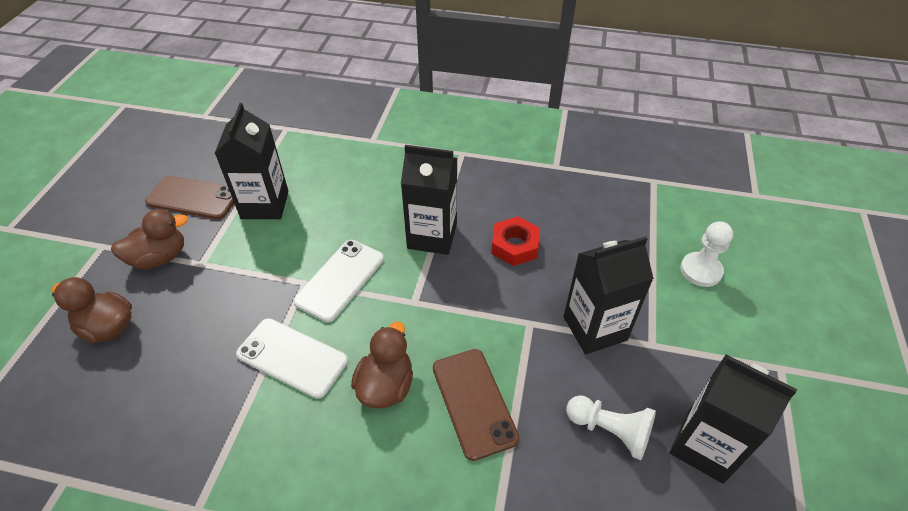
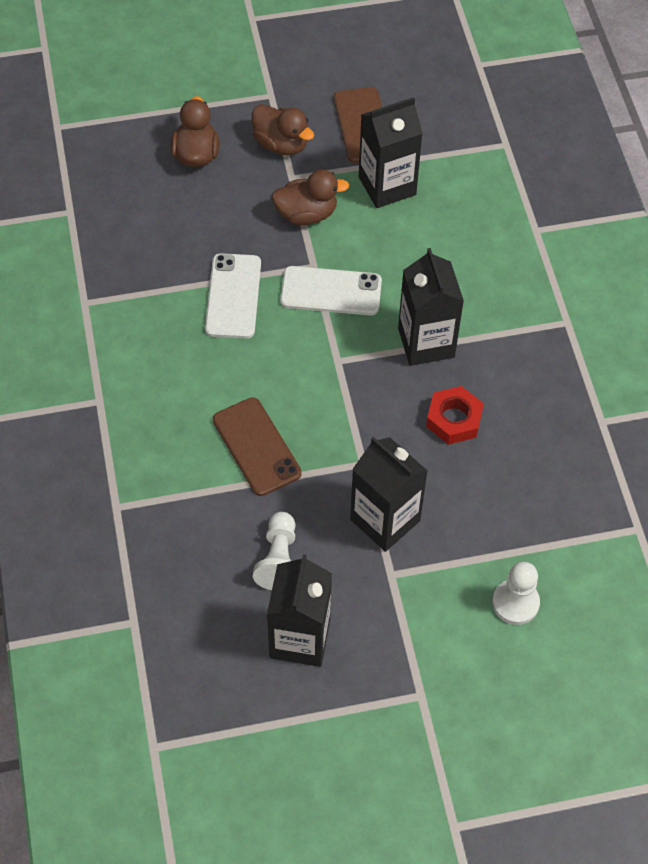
camera: 65 degrees right, 10 degrees up
brown duck [351,322,413,409] -> brown duck moved to [271,170,349,225]
brown phone [433,349,519,461] -> brown phone turned 75 degrees counterclockwise [213,397,301,496]

